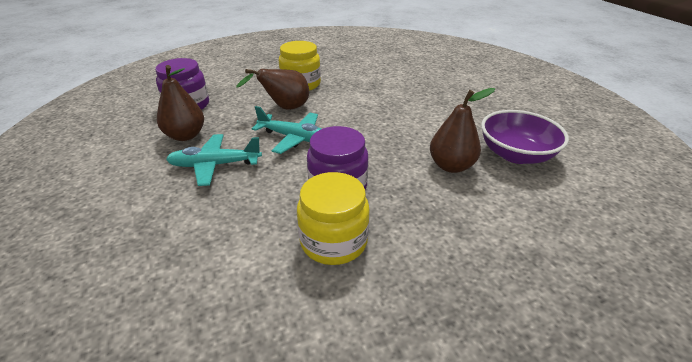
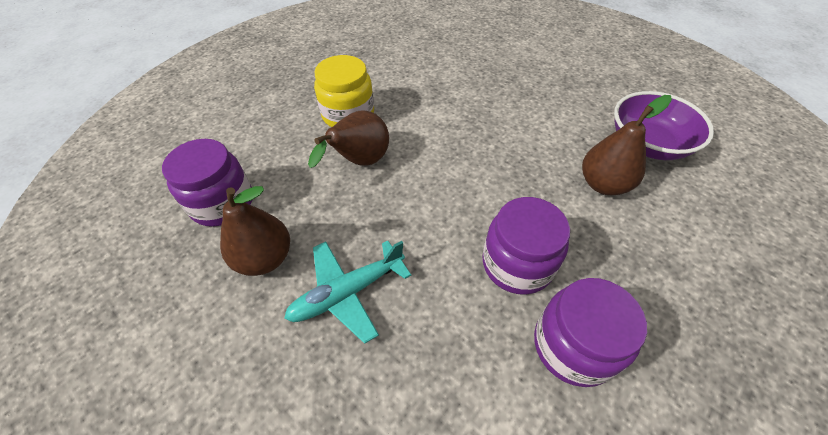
camera: 25 degrees left, 15 degrees up
turquoise plane [252,106,322,154] -> none
yellow jar [297,172,370,265] -> purple jar [534,278,647,387]

